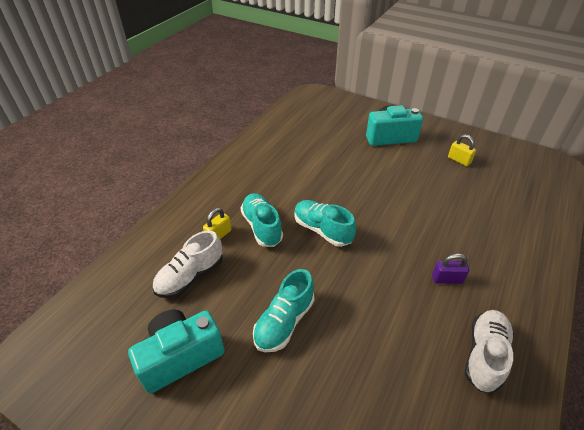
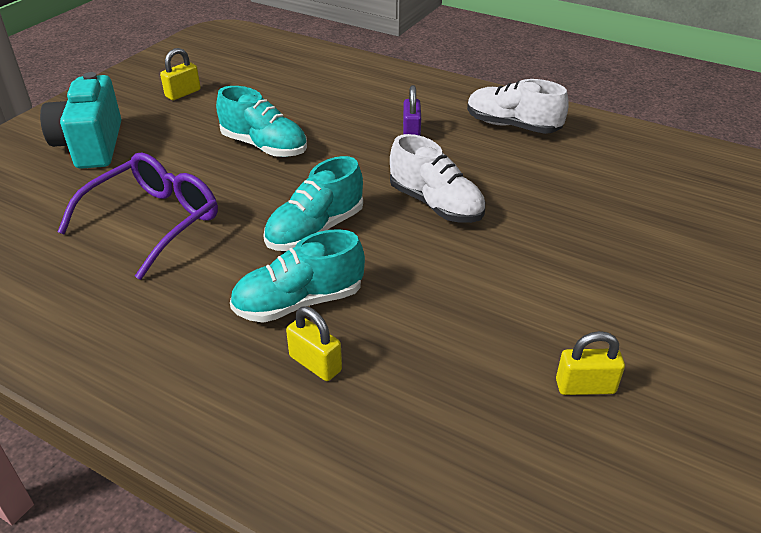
camera: 90 degrees left, 5 degrees down
turquoise camera [128,310,224,393] -> yellow padlock [556,331,625,395]
white shoe [152,231,223,298] -> white shoe moved to [390,134,485,223]
turquoise shoe [253,269,315,352] -> turquoise shoe moved to [216,86,307,157]
none -> purple glasses [58,152,218,280]

